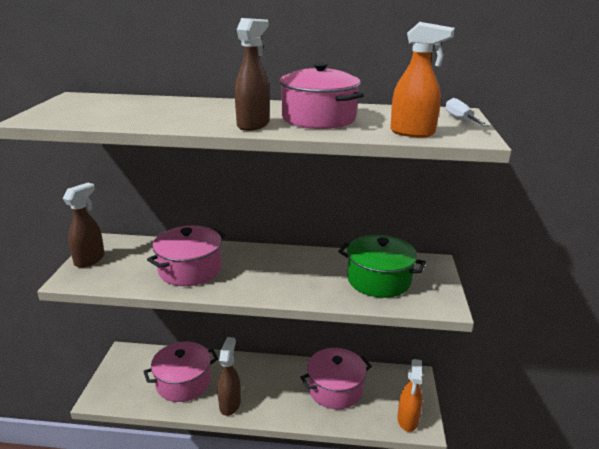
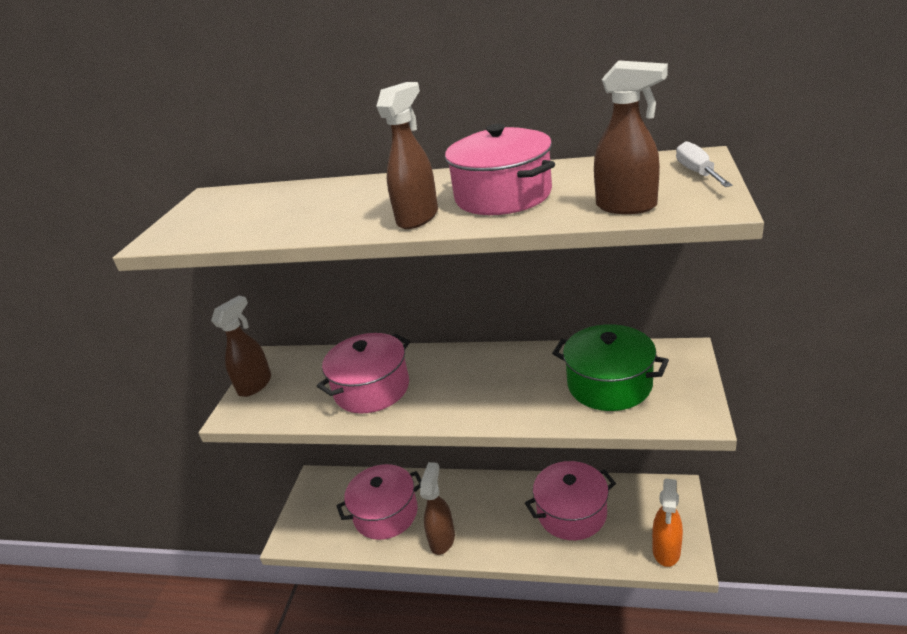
camera: 10 degrees right, 5 degrees up
orange spray bottle [390,22,455,137] -> brown spray bottle [594,60,668,214]

